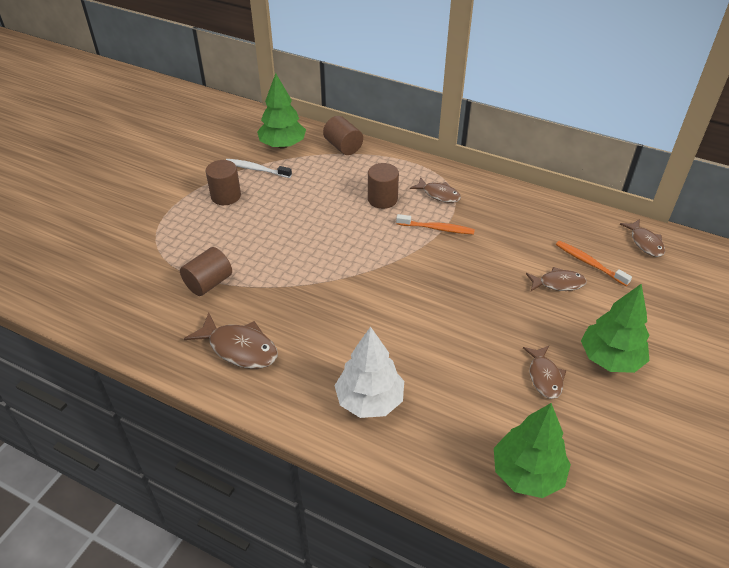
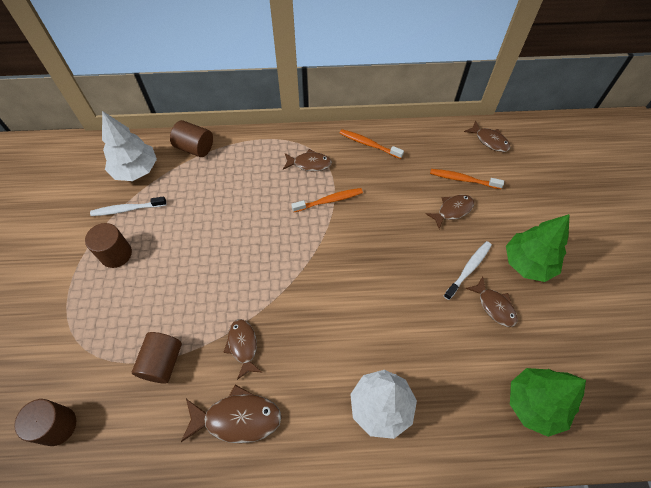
camera: 30 degrees left, 15 degrees up
green tree [257,73,306,149] -> white tree [102,111,157,181]
brown cylinder [368,163,399,209] -> brown cylinder moved to [14,399,76,446]
none -> brown fish [223,319,263,380]
none -> orange toothbrush [340,129,404,159]
none -> white toothbrush [444,241,492,300]

